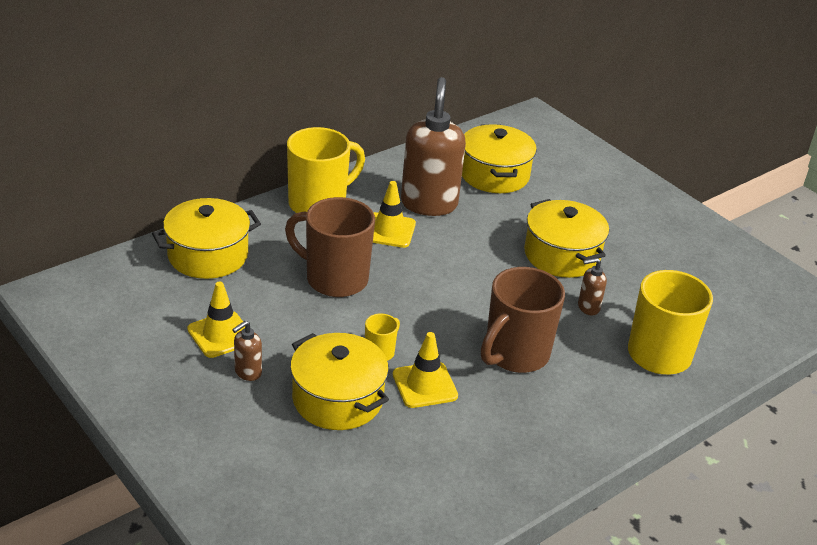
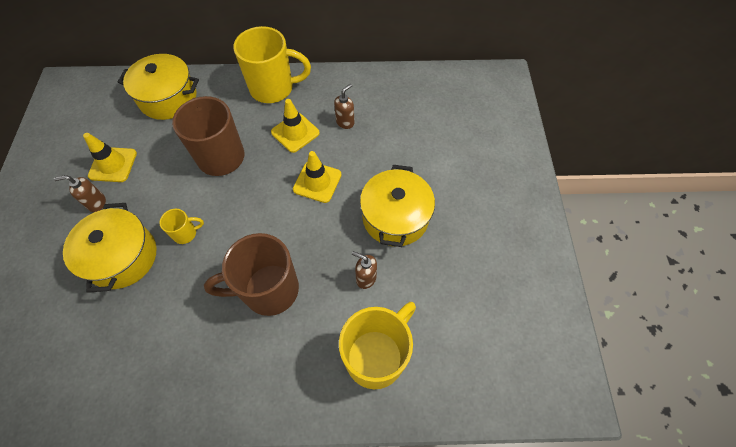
camera: 40 degrees right, 25 degrees up
yellow traffic cone [393,332,458,408] -> yellow traffic cone moved to [293,151,342,203]
brown soap dispenser [401,77,466,216] -> brown soap dispenser [334,84,354,129], size x0.44
yellow pot [462,124,537,193] -> none

